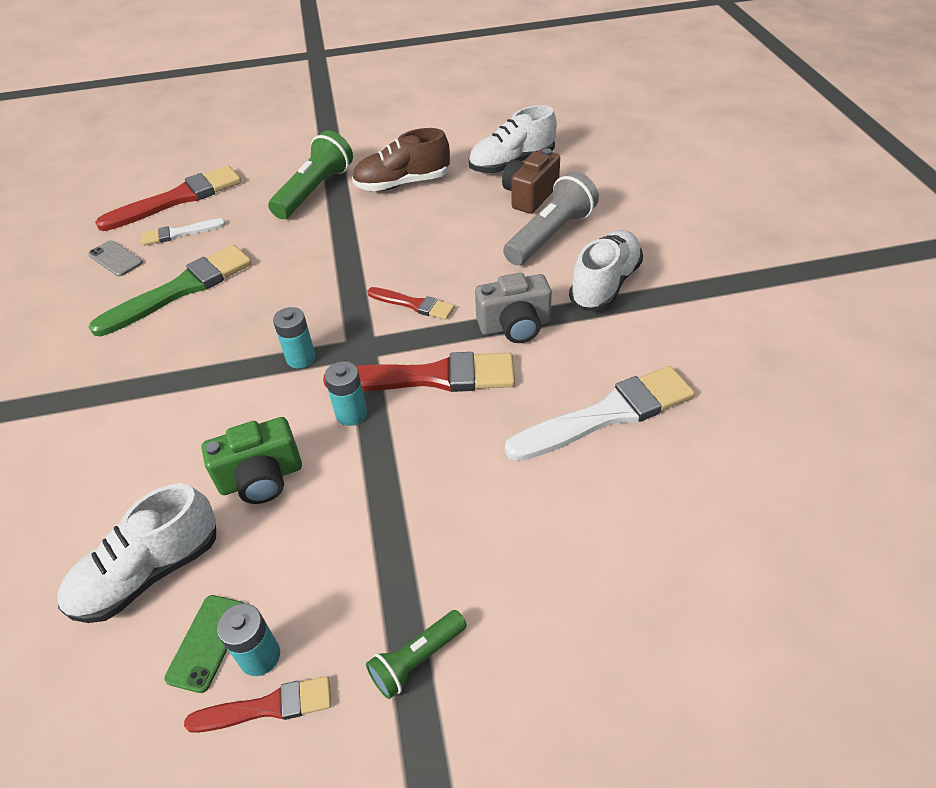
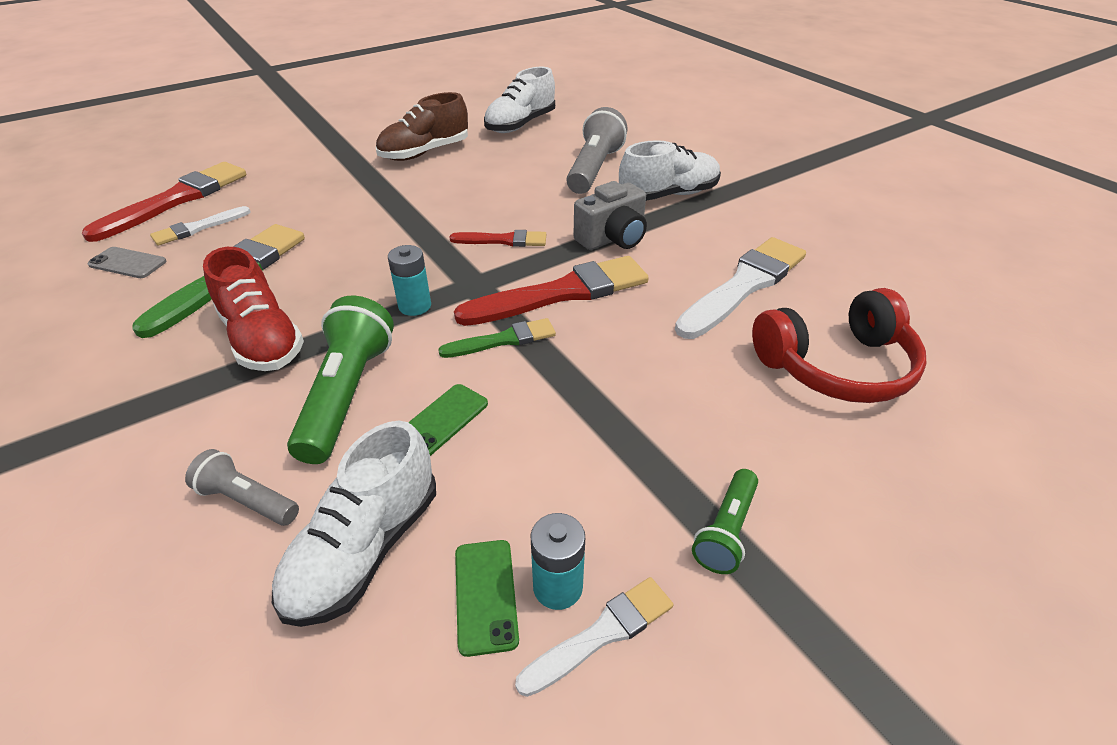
camera: 25 degrees left, 5 degrees down
red brush [184,676,331,733] -> white brush [515,577,673,697]
green camera [202,417,302,504] -> green phone [408,384,488,456]
green flashlight [268,130,353,219] -> green flashlight moved to [287,296,394,464]
turquoise battery [325,362,367,426] -> green brush [438,318,556,358]
brown camera [502,148,560,214] -> none
white shoe [569,230,643,311] -> white shoe turned 60 degrees clockwise [619,140,721,201]
none -> grey flashlight [185,449,299,526]
none -> red shoe [203,247,304,371]
none -> red headphones [752,288,927,403]

